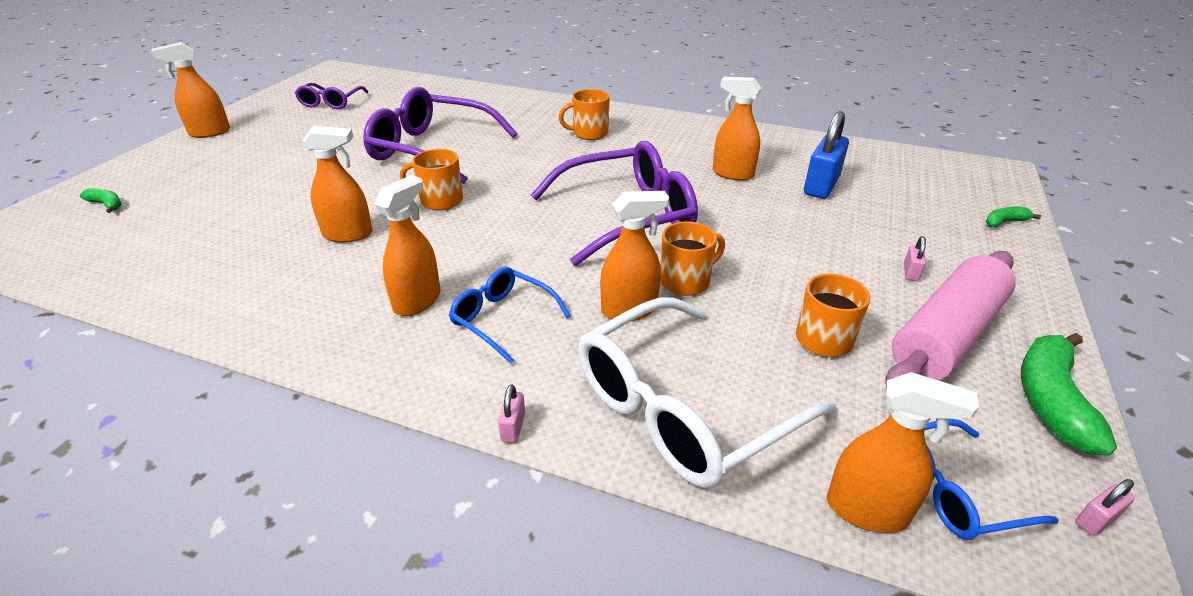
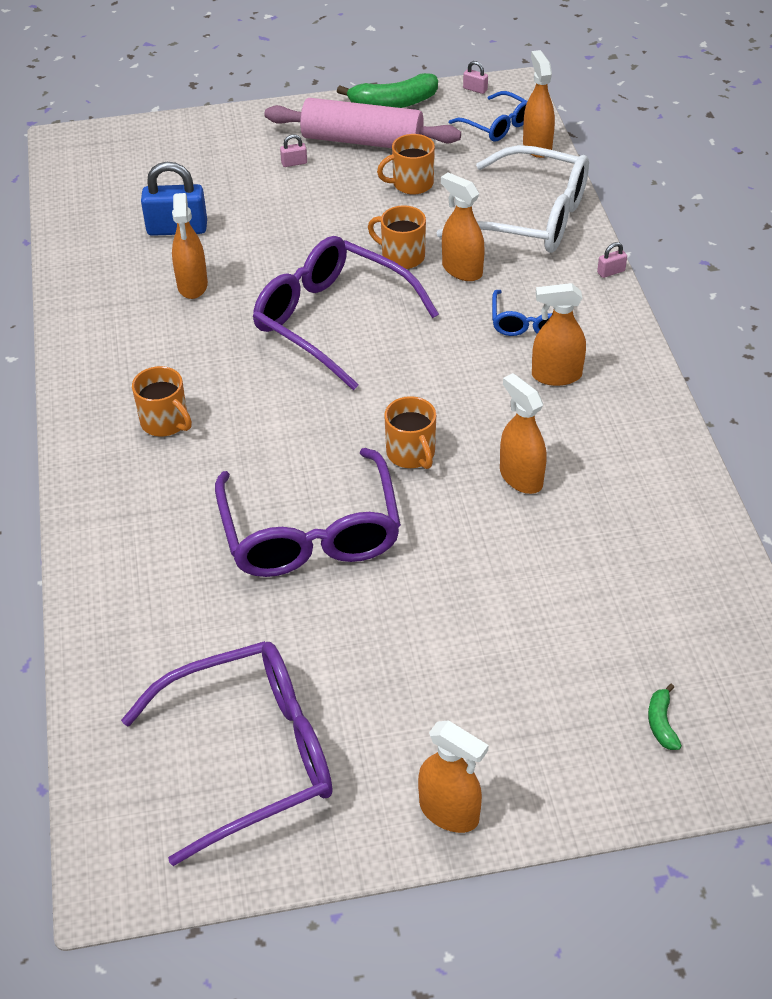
camera: 120 degrees left, 10 degrees up
purple glasses [295,83,368,109] -> purple glasses [121,641,333,866], size x1.90
green banana [986,206,1041,227] -> none

